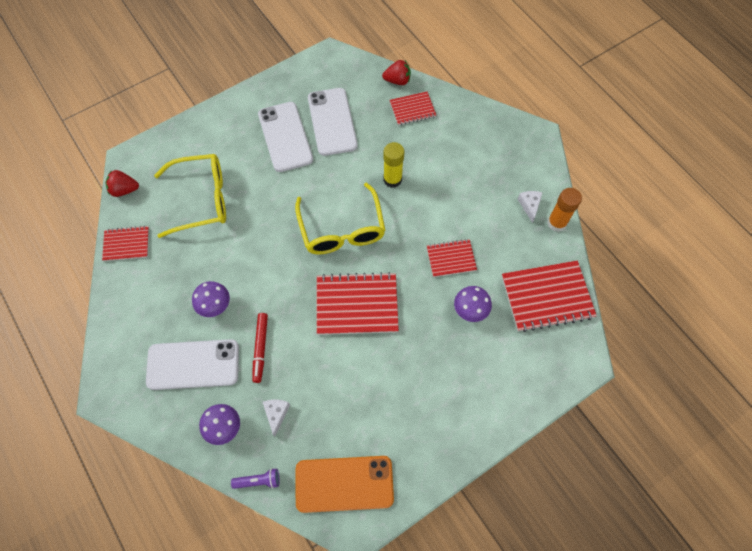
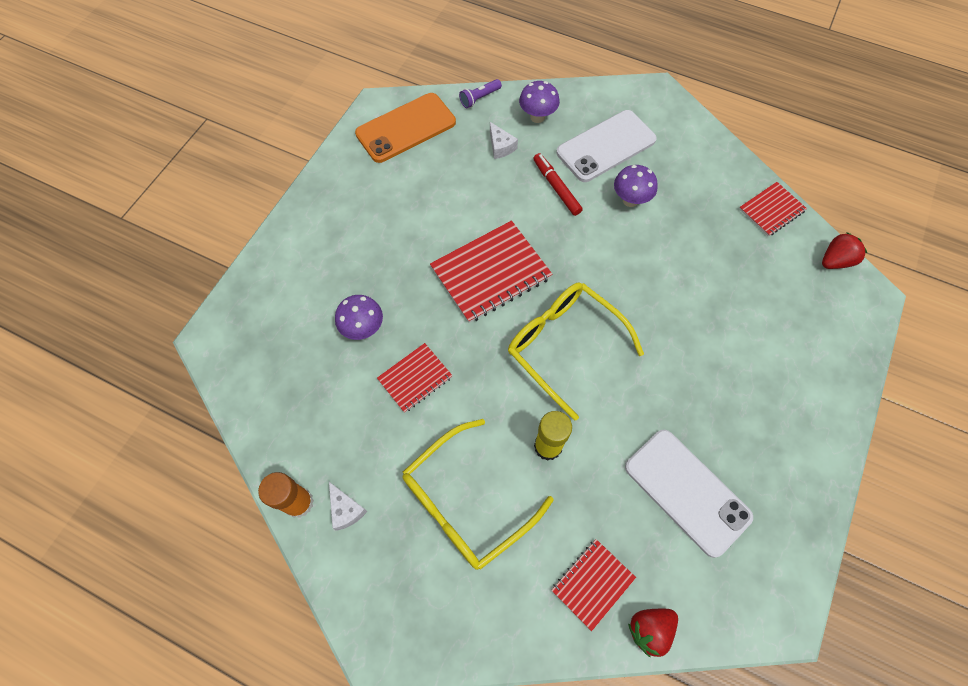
camera: 150 degrees right, 0 degrees up
yellow glasses [154,154,226,238] -> yellow glasses moved to [403,419,554,570]
white phone [258,102,313,172] -> none
red notebook [502,261,597,332] -> none

